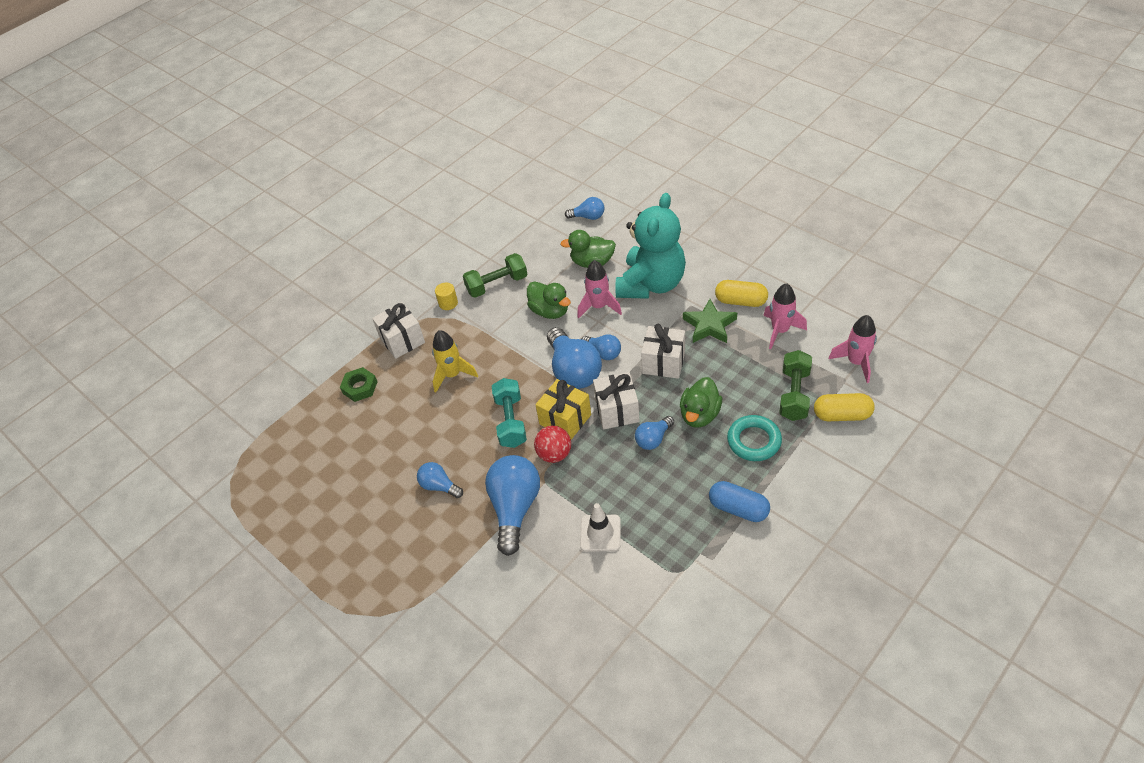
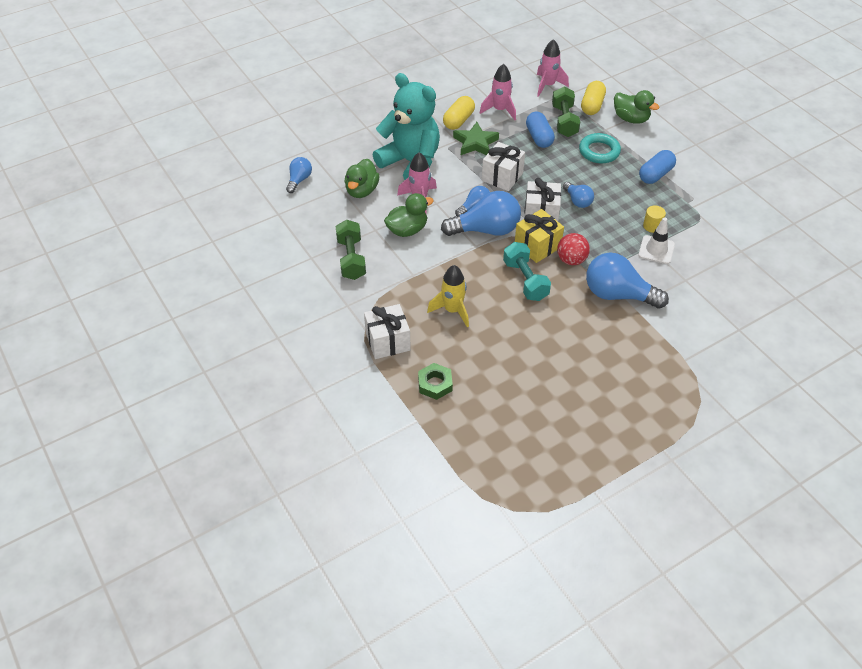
camera: 80 degrees left, 0 degrees up
blue light bulb [417,462,463,498] -> none
yellow cylinder [435,282,458,310] -> yellow cylinder moved to [643,205,666,233]
turquoise dumbbell [492,378,527,448] -> turquoise dumbbell turned 60 degrees clockwise [503,242,551,301]
green duck [680,377,722,428] -> green duck moved to [614,90,659,124]
green dumbbell [779,350,812,421] -> green dumbbell turned 60 degrees clockwise [552,87,580,137]
none -> blue capsule [526,112,555,148]

